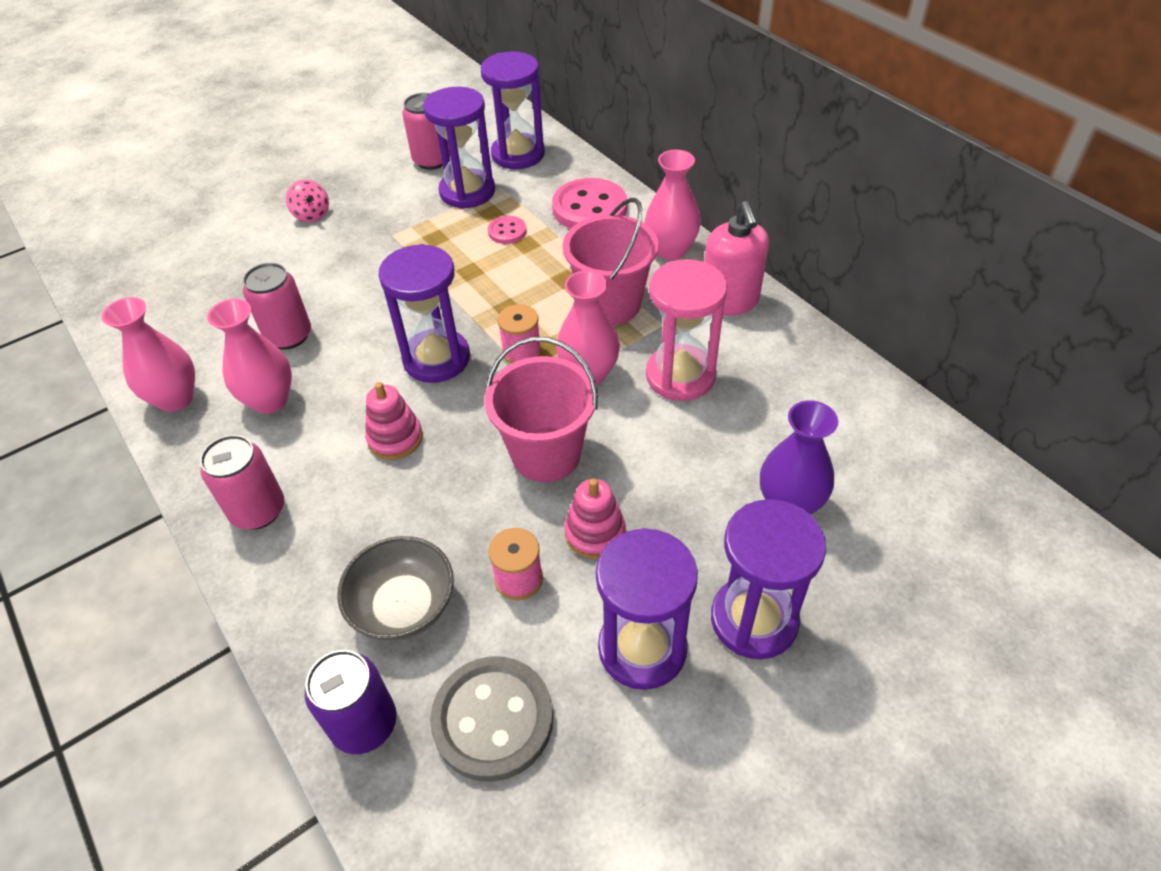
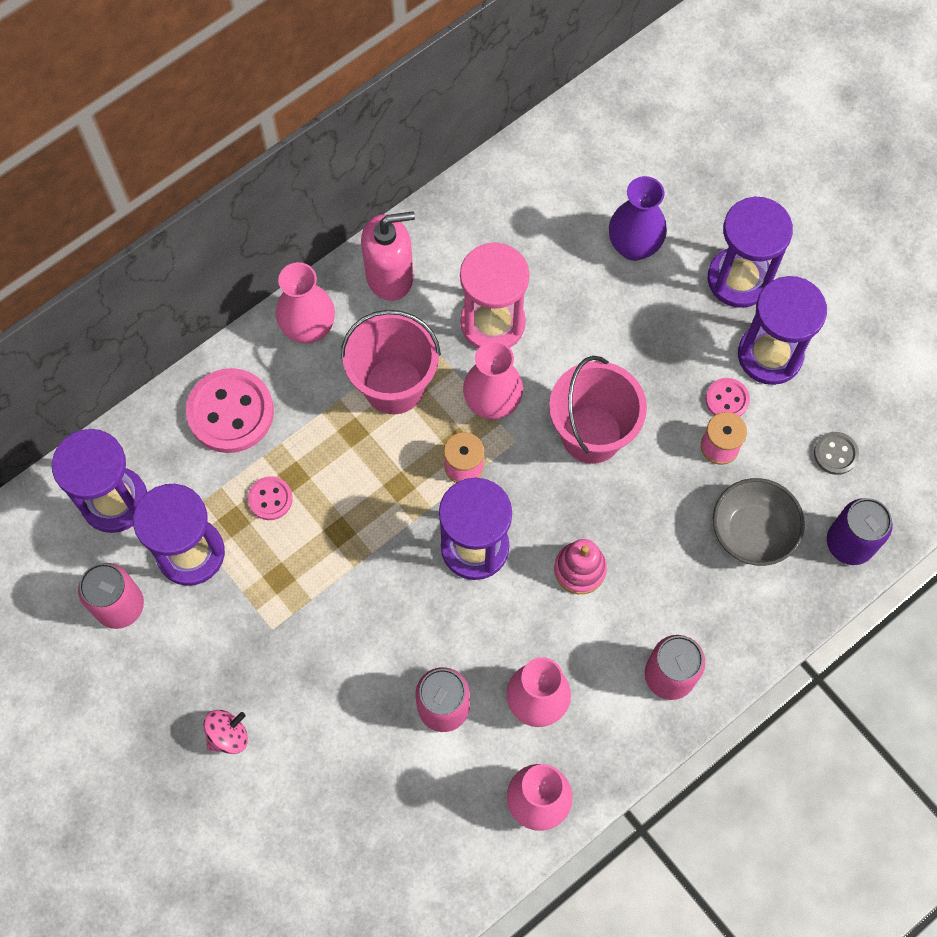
camera: 95 degrees left, 20 degrees up
grey button [430,656,553,782] -> grey button [814,432,859,475], size x0.50
pink stacking toy [565,478,626,559] -> none
none -> pink button [705,378,750,417]

